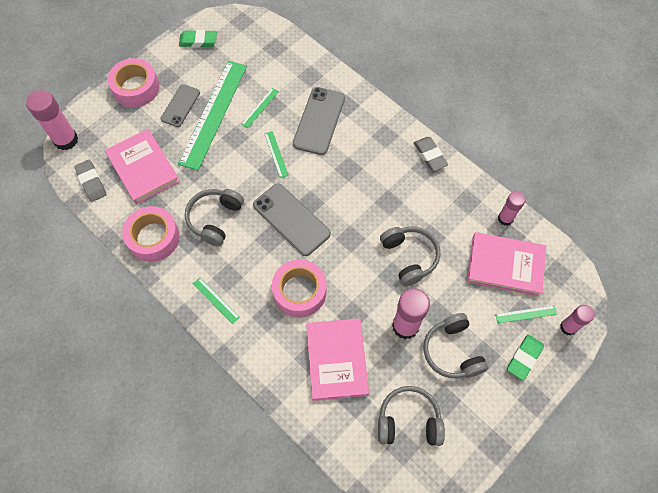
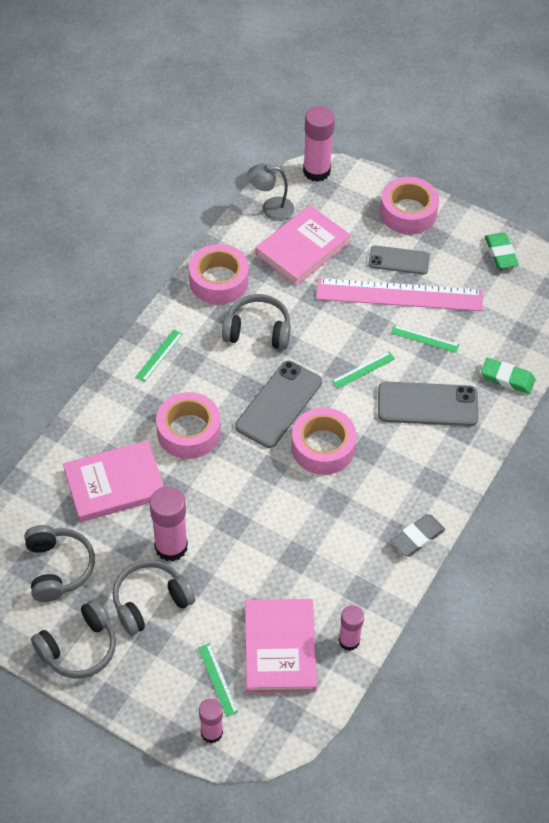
camera: 75 degrees right, 10 degrees down
grey eraser [74,160,107,202] -> grey lamp [247,164,294,221]
green ruler [178,61,247,170] -> pink ruler [316,278,483,311]
grey headphones [380,227,441,286] -> grey headphones moved to [31,599,116,679]
green eraser [507,334,544,381] -> green eraser moved to [481,358,535,394]
none -> pink tape [291,407,356,475]

